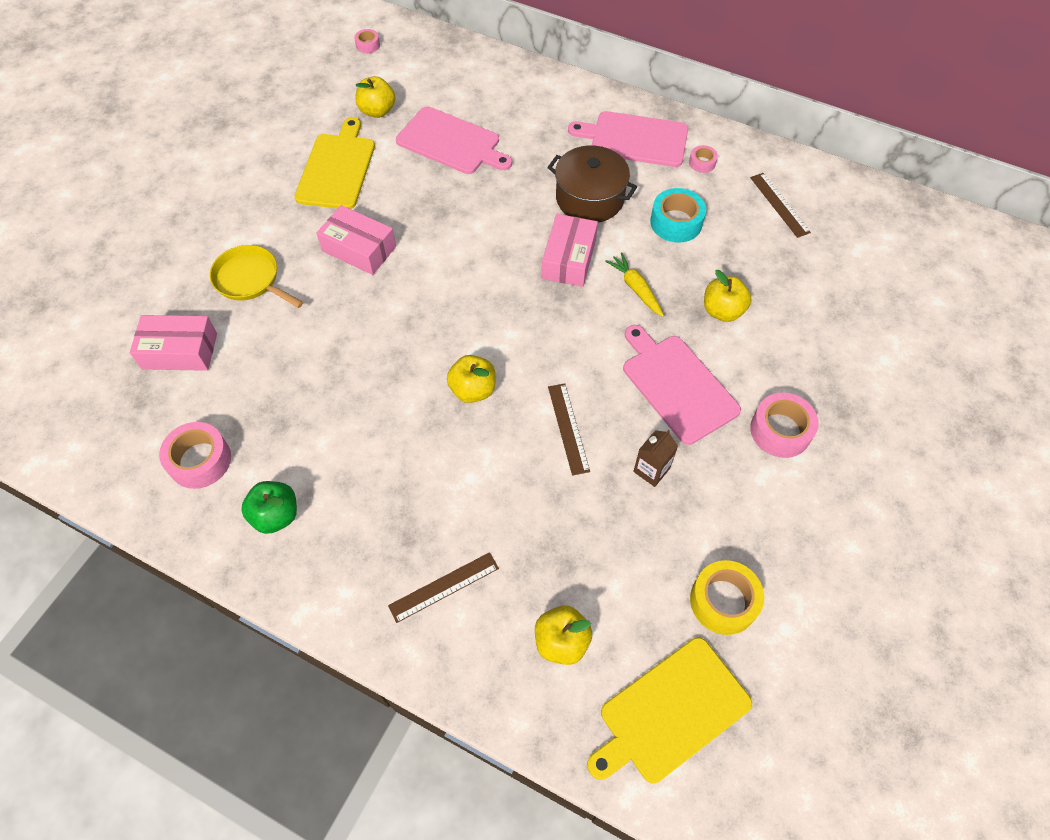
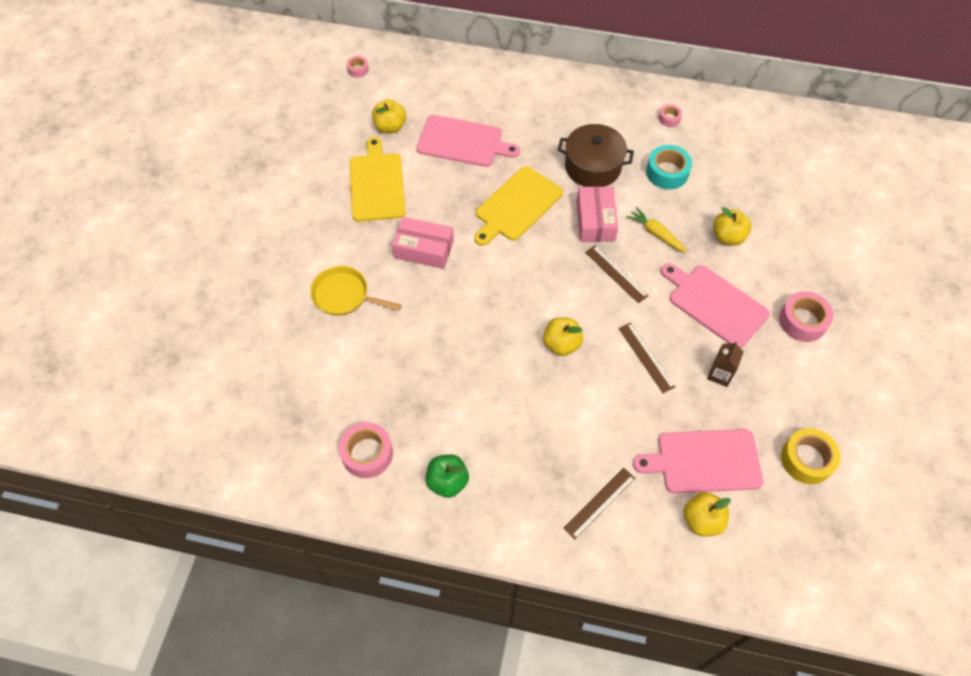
camera: 15 degrees left, 0 degrees up
pink box [130,315,217,371] -> none
pink cutting board [568,111,688,167] -> pink cutting board moved to [633,429,763,493]
yellow cutting board [587,637,752,783] -> yellow cutting board moved to [474,166,563,246]
brown ruler [750,173,811,238] -> brown ruler moved to [585,246,648,304]

